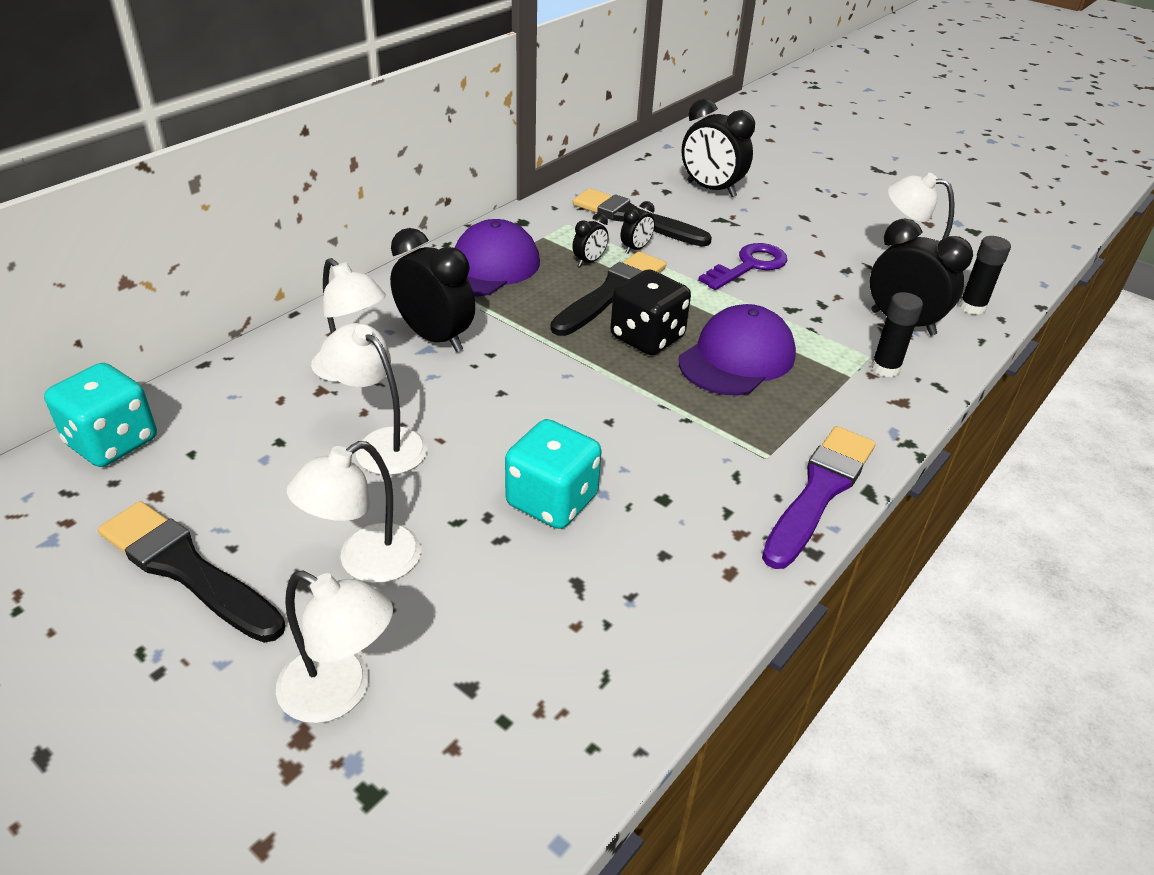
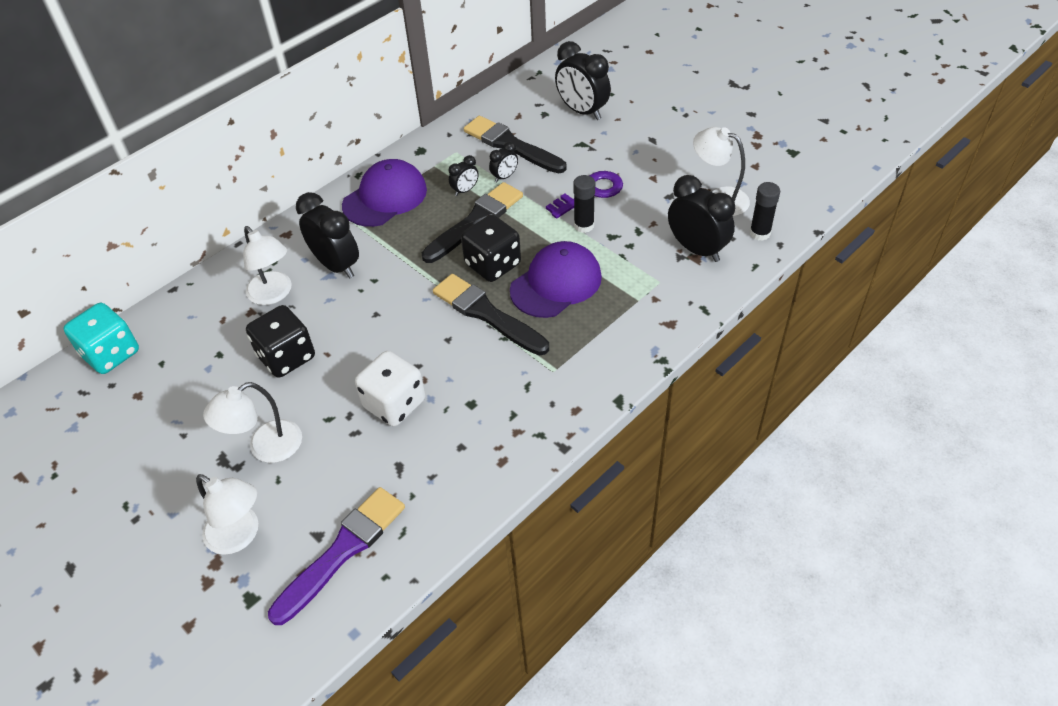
camera: 10 degrees right, 10 degrees up
black brush [98,501,285,643] -> black brush moved to [433,274,549,355]
white lamp [320,323,428,475] -> black dice [246,305,315,378]
turquoise dice [505,419,602,529] -> white dice [355,351,425,427]
purple brush [762,426,876,569] -> purple brush moved to [268,487,405,625]
black glue stick [871,292,923,377] -> black glue stick moved to [573,175,595,233]

